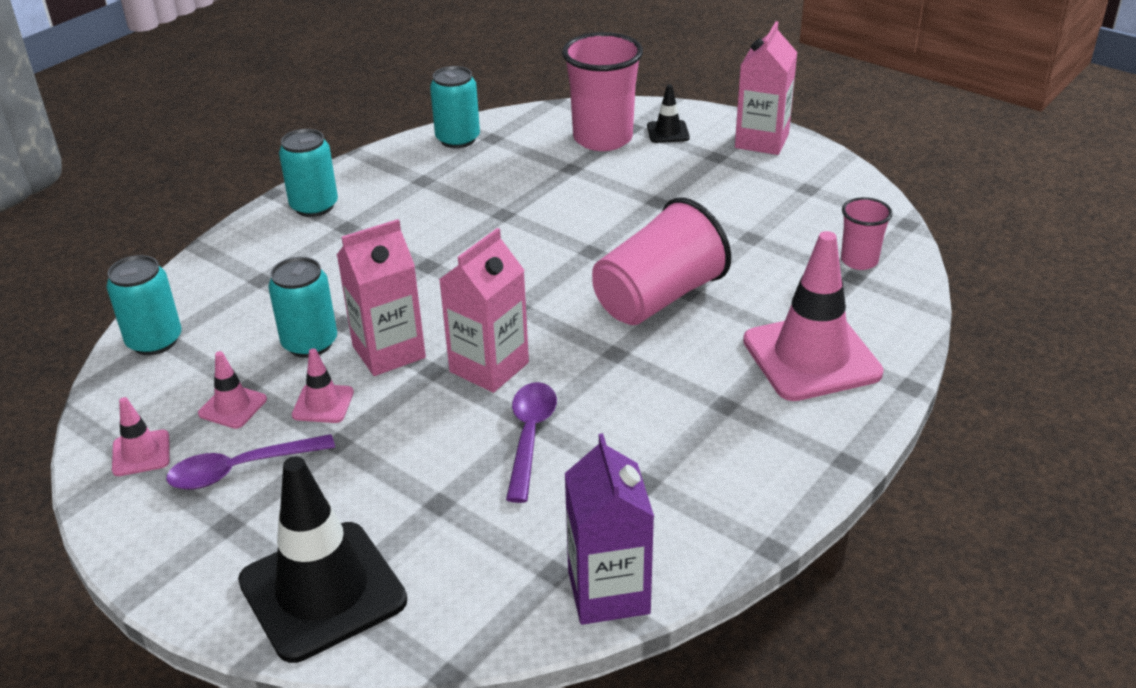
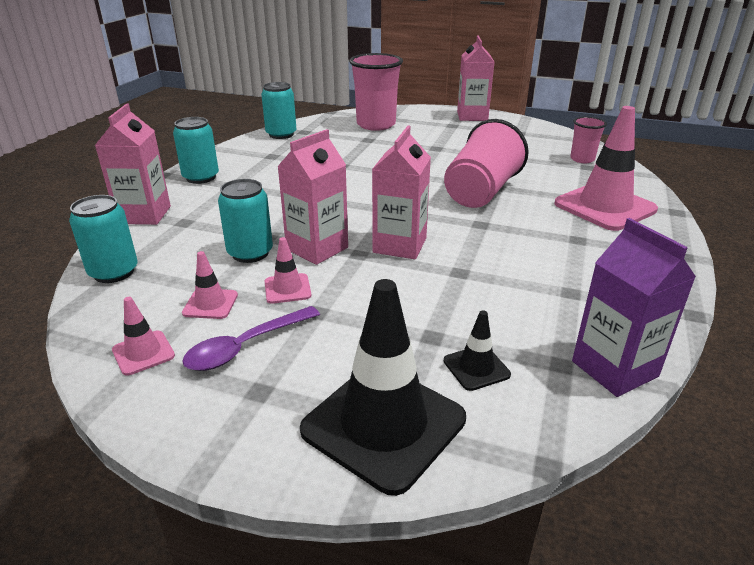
camera: 20 degrees left, 5 degrees down
purple spoon [506,382,557,503] -> none
black traffic cone [647,84,690,143] -> black traffic cone moved to [443,310,511,391]
none -> pink carton [95,104,171,225]

